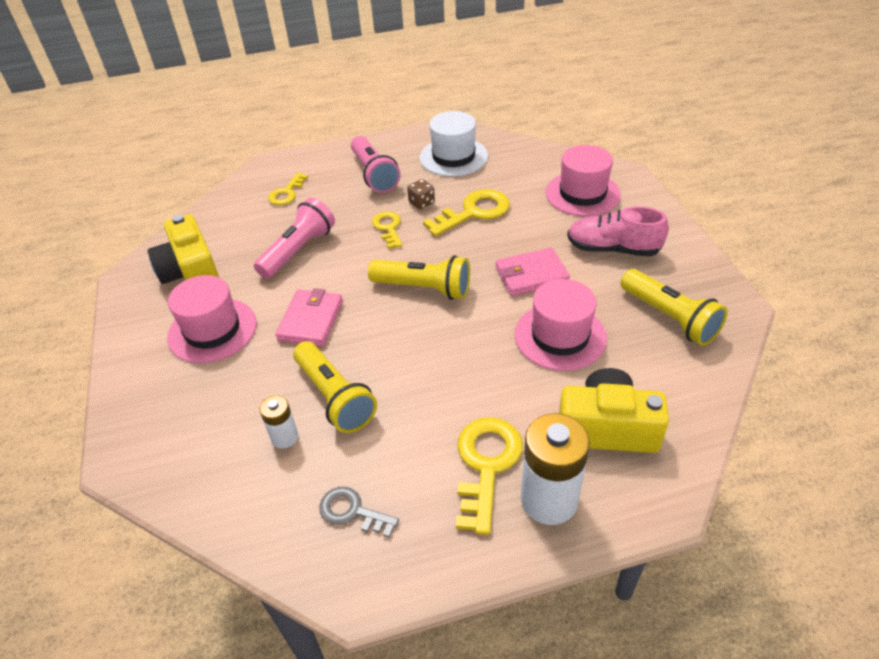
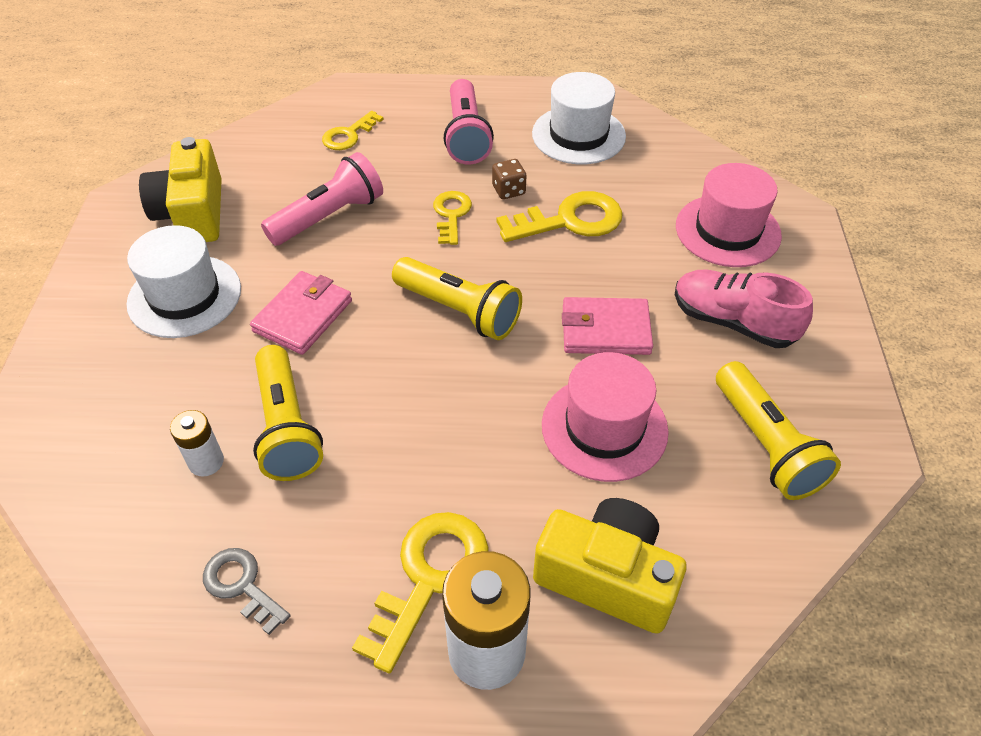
camera: 15 degrees right, 5 degrees up
pink hat [167,275,257,363] -> white hat [127,225,241,338]

